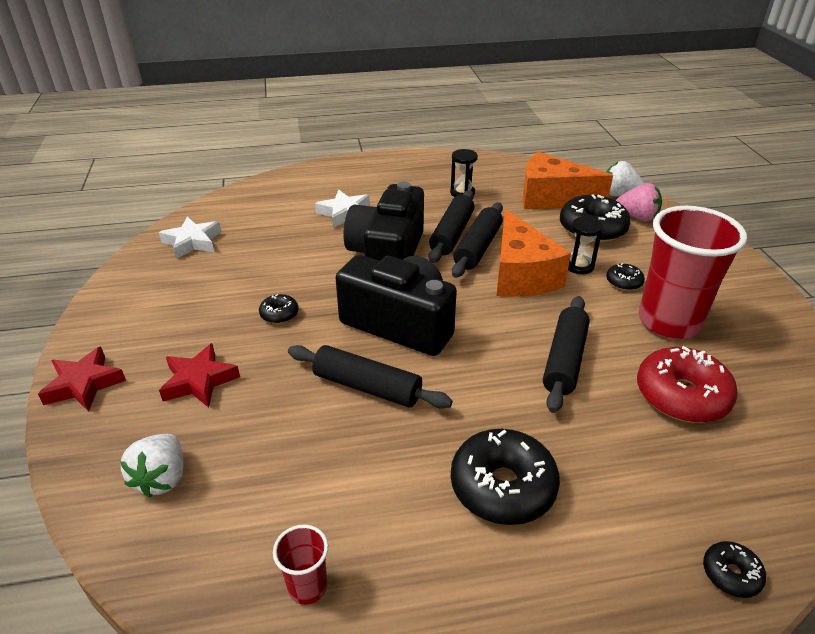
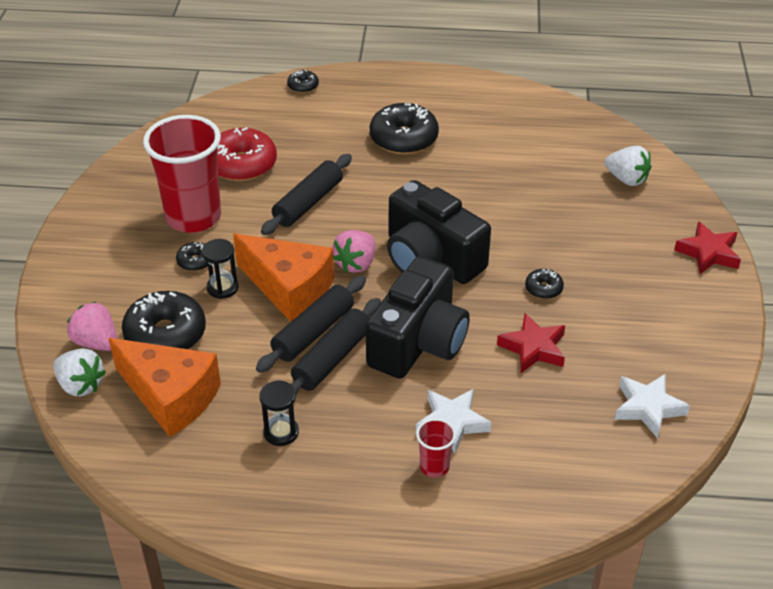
camera: 165 degrees left, 5 degrees up
white strawberry [120,434,183,498] -> white strawberry turned 105 degrees clockwise [604,146,651,186]
red star [159,343,240,408] -> red star moved to [497,313,565,373]
red cup [273,525,328,605] -> red cup moved to [416,418,456,478]
black rolling pin [288,345,453,409] -> none
orange cheese [497,209,571,297] -> orange cheese turned 120 degrees clockwise [233,233,334,322]
none -> pink strawberry [333,230,375,273]

